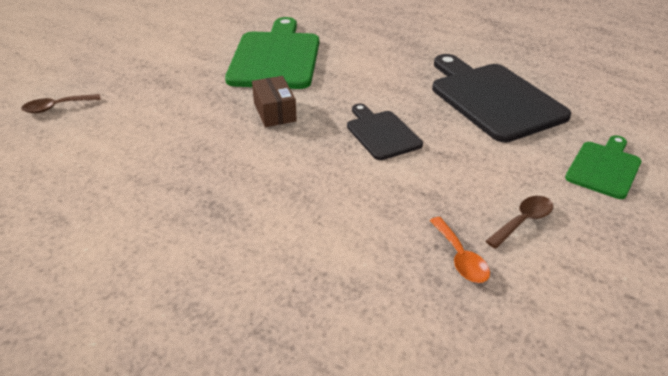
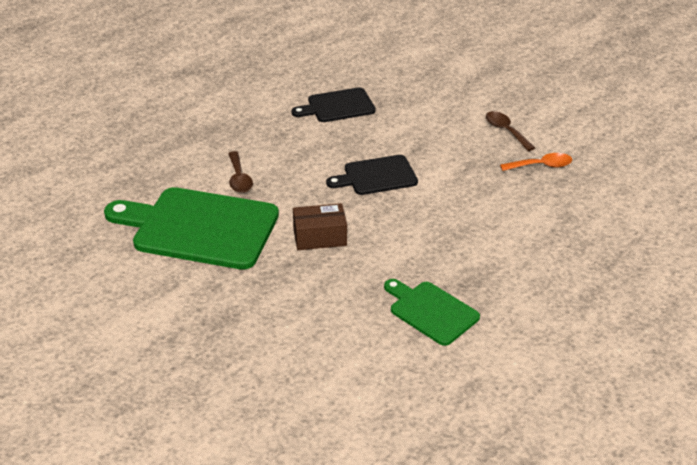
camera: 80 degrees left, 0 degrees up
brown spoon [21,94,101,113] -> brown spoon moved to [228,151,253,193]
black cutting board [432,54,571,142] -> black cutting board [292,87,376,122], size x0.55
green cutting board [565,135,642,199] -> green cutting board moved to [384,279,480,346]

